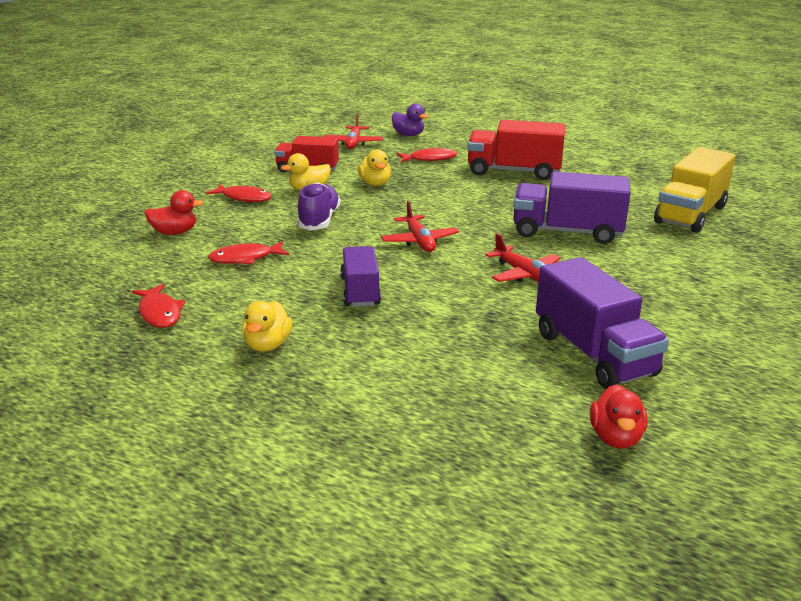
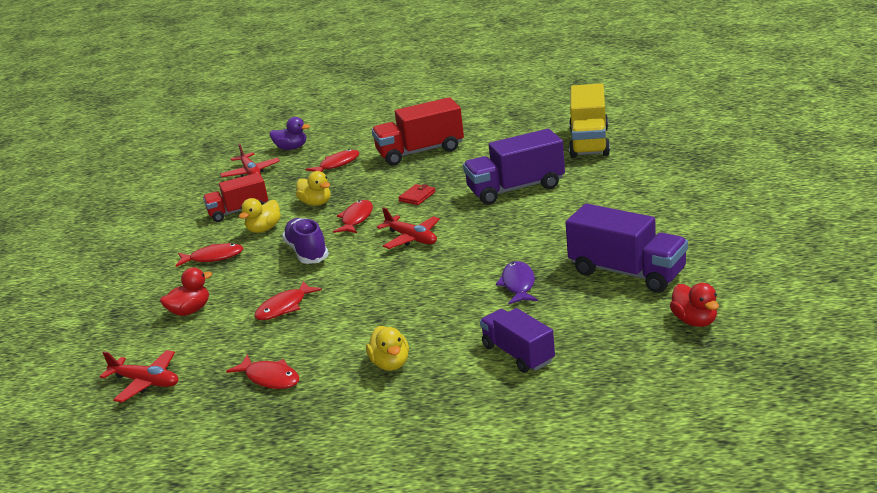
camera: 25 degrees left, 0 degrees up
purple truck [340,246,381,307] -> purple truck moved to [480,308,555,373]
red plane [485,233,561,282] -> red plane moved to [100,350,179,403]
none -> red fish [333,200,373,233]
none -> red wallet [398,184,436,205]
none -> purple fish [496,261,538,305]

